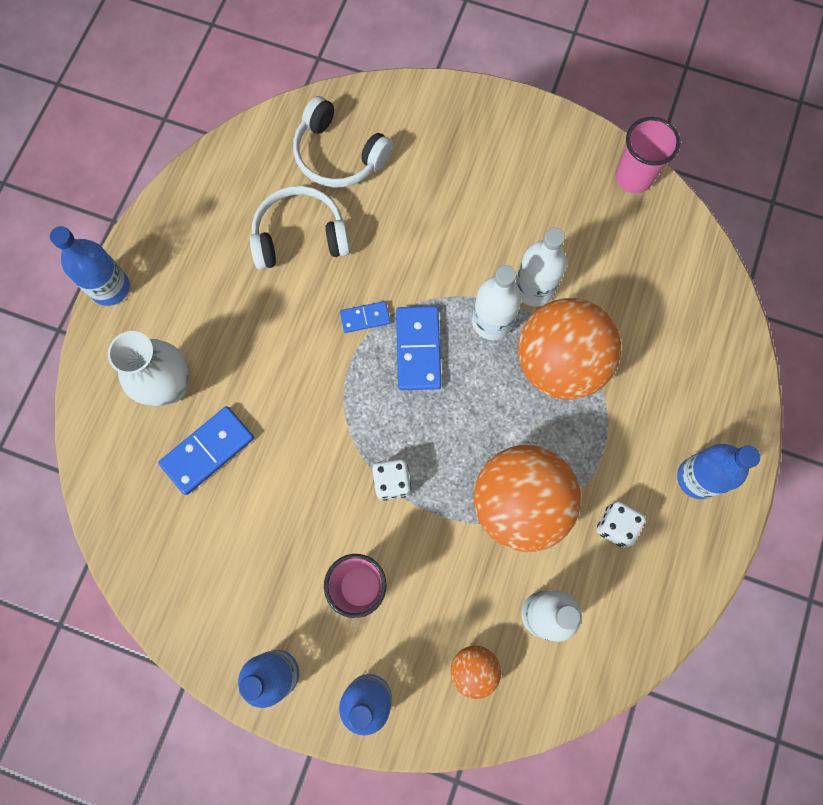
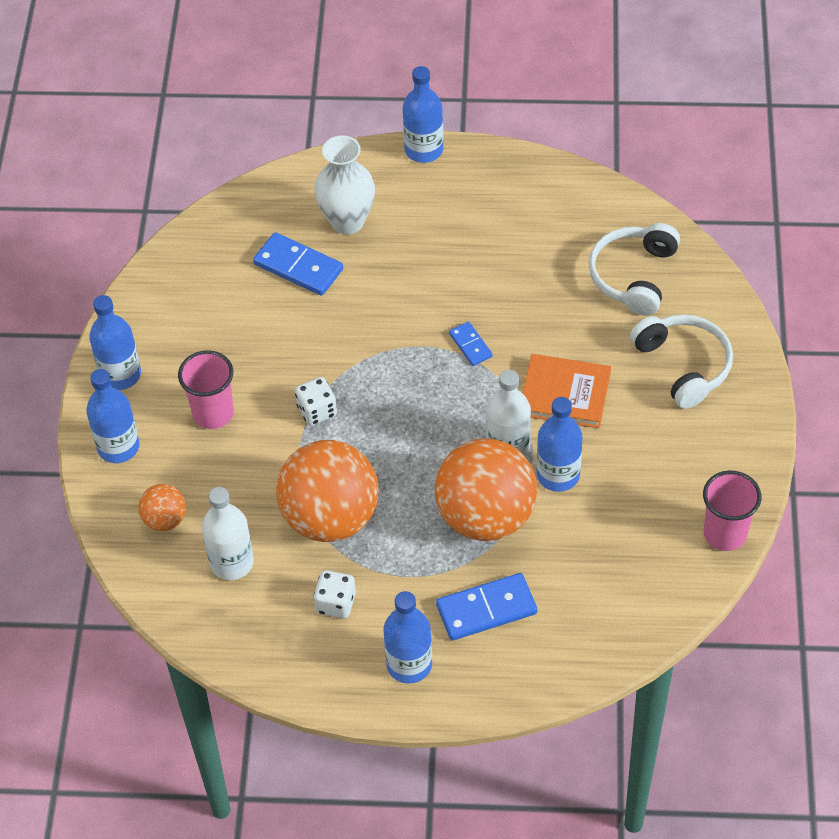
camera: 75 degrees right, 20 degrees down
white headphones [250,186,350,270] -> white headphones moved to [630,314,733,409]
blue domino [396,306,442,390] -> blue domino moved to [436,573,537,641]
white bottle [515,227,567,307] -> blue bottle [537,397,583,492]
none -> orange book [523,354,611,428]

